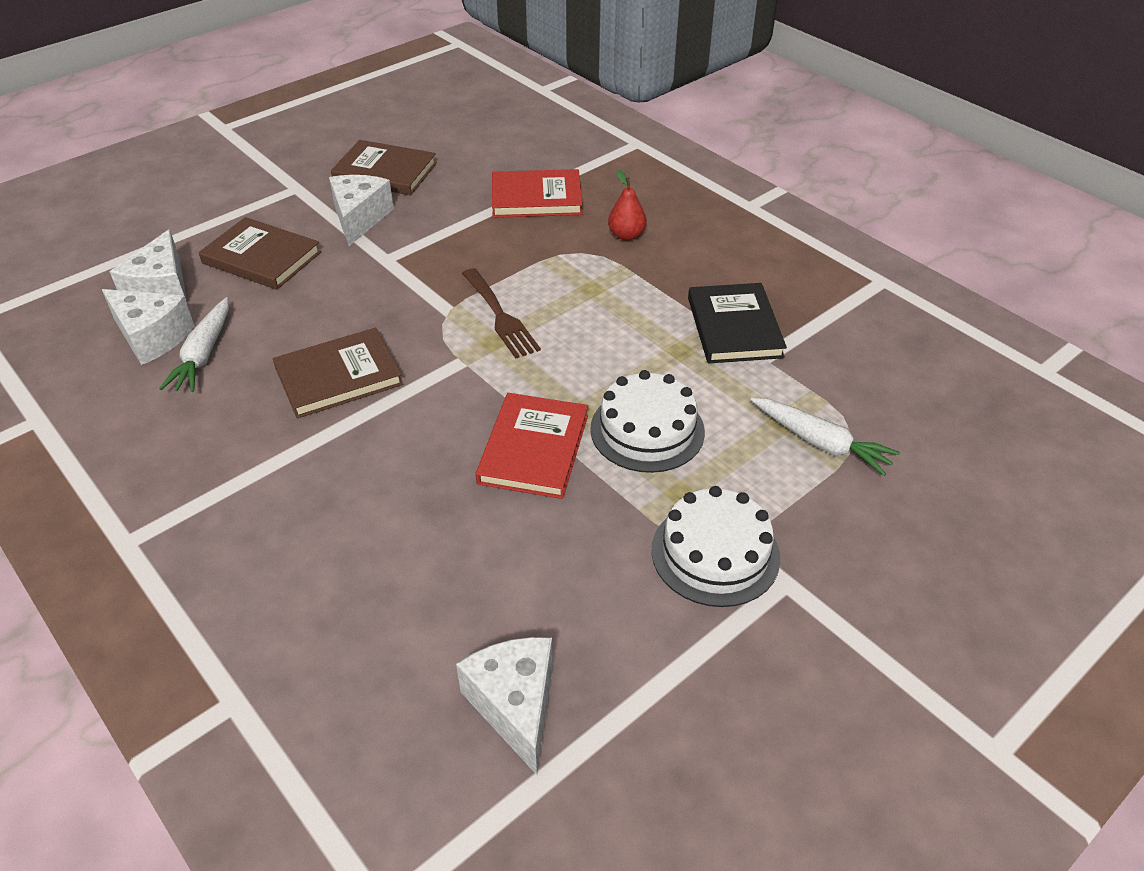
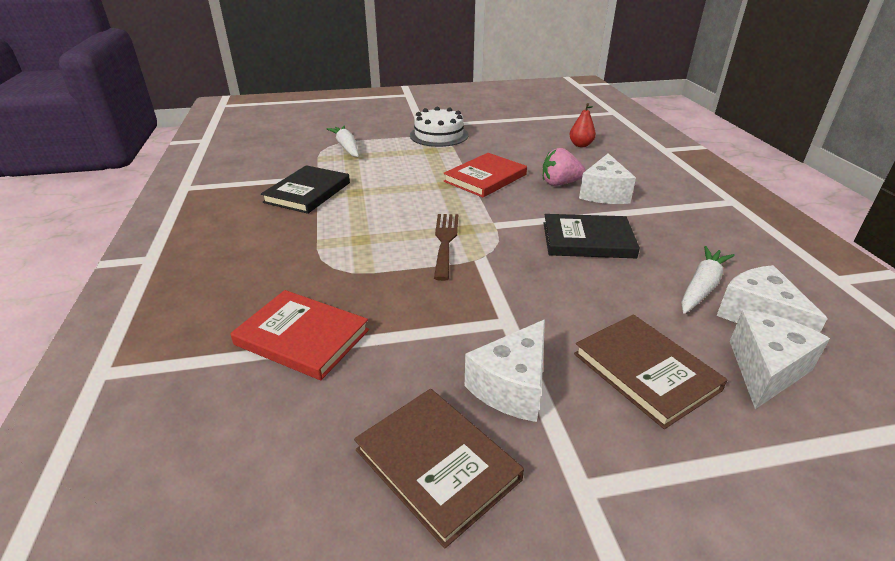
camera: 150 degrees left, 10 degrees down
brown book [273,328,403,418] -> black book [543,214,640,258]
white cheese [456,637,553,775] -> white cheese moved to [579,153,636,204]
white cake [590,370,705,473] -> none
red pear [608,170,647,241] -> red pear moved to [569,103,596,147]
none -> pink strawberry [543,148,586,186]

